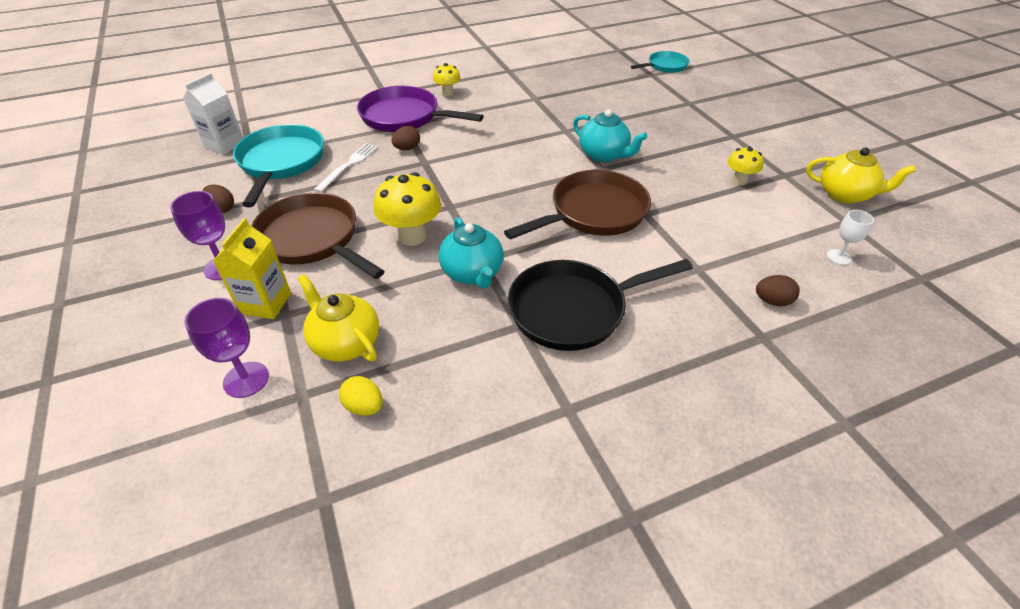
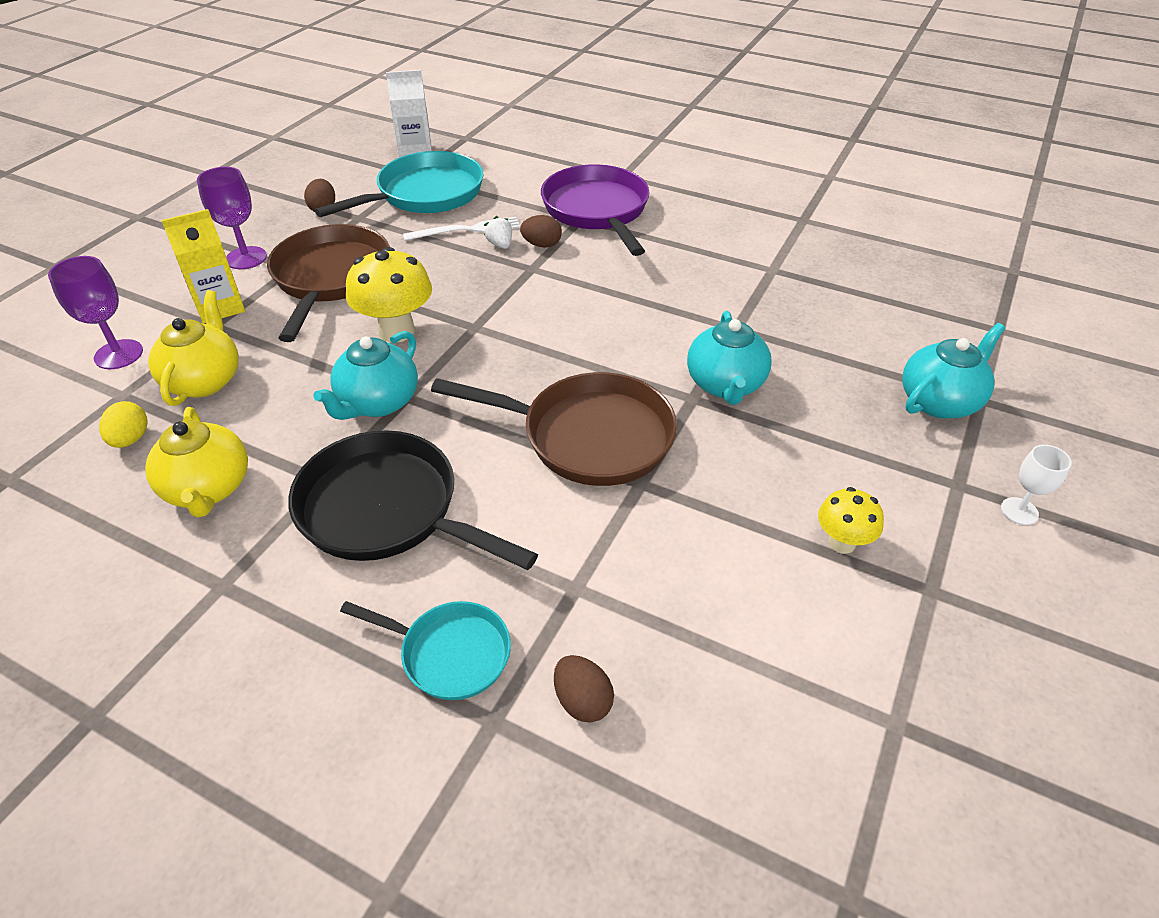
camera: 50 degrees right, 0 degrees up
yellow mushroom [433,63,461,97] -> none
turquoise pan [631,51,689,73] -> turquoise pan moved to [340,601,511,700]
yellow teapot [806,148,916,203] -> yellow teapot moved to [145,407,248,517]
white goblet [827,210,874,265] -> white goblet moved to [1001,445,1072,525]
none -> white strawberry [484,216,512,249]
none -> turquoise teapot [902,323,1005,419]

